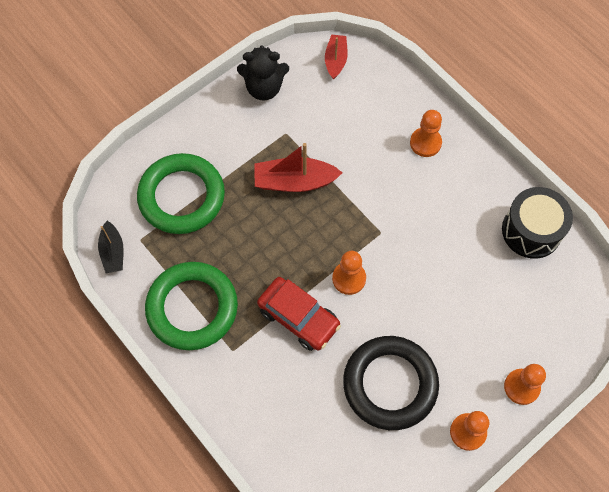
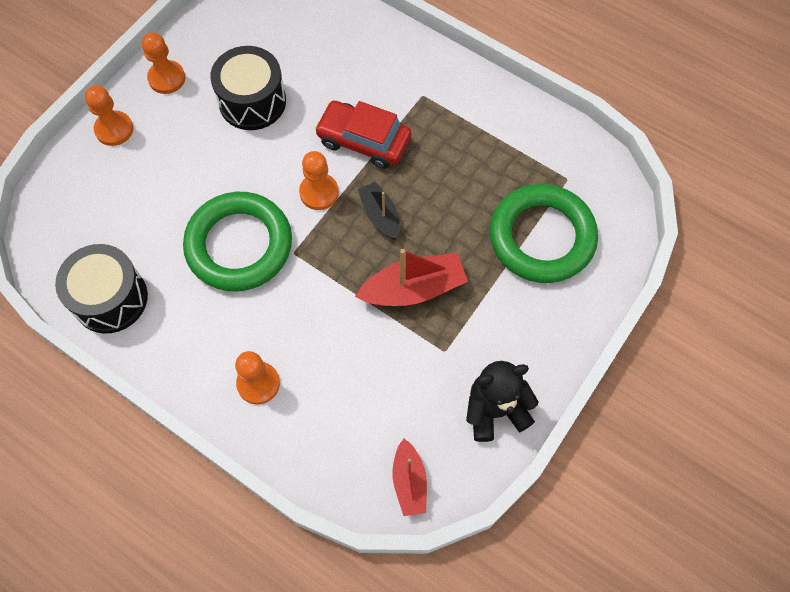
camera: 165 degrees right, 0 degrees up
black boat [98,221,124,273] -> black boat moved to [358,182,400,240]
green ring [145,262,238,350] -> green ring moved to [183,192,292,291]
black ring [343,336,439,430] -> black drum [210,46,286,130]

